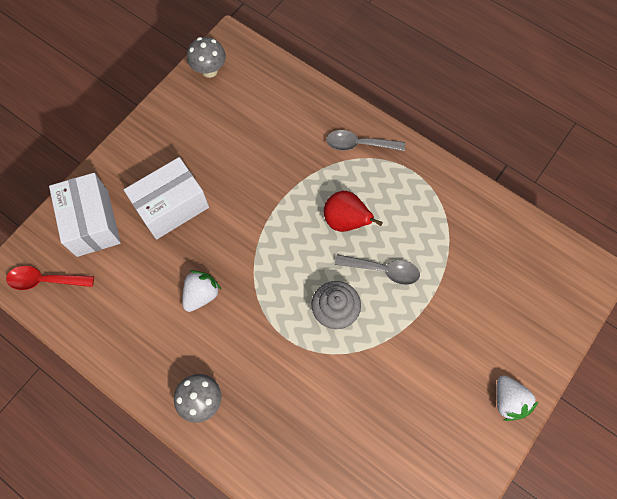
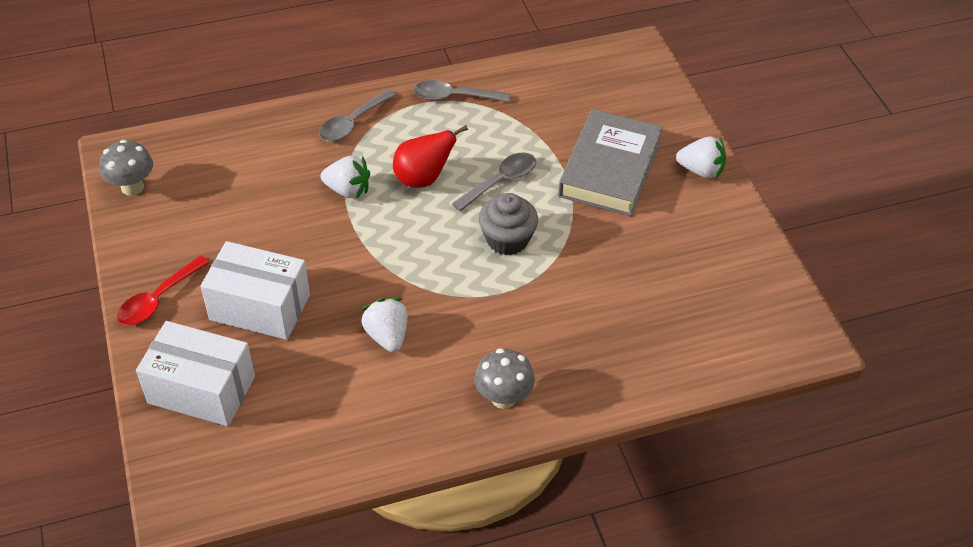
camera: 55 degrees left, 20 degrees down
red spoon [6,266,94,290] -> red spoon moved to [117,256,210,325]
white box [124,157,209,240] -> white box turned 75 degrees counterclockwise [200,241,310,340]
none -> white strawberry [320,156,370,199]
none -> grey spoon [414,80,510,102]
none -> grey book [558,109,663,216]

